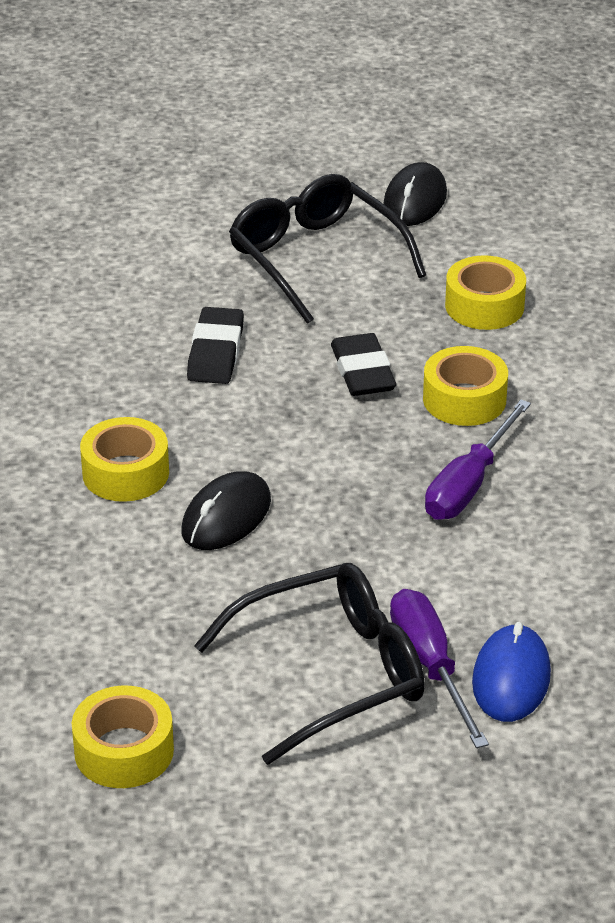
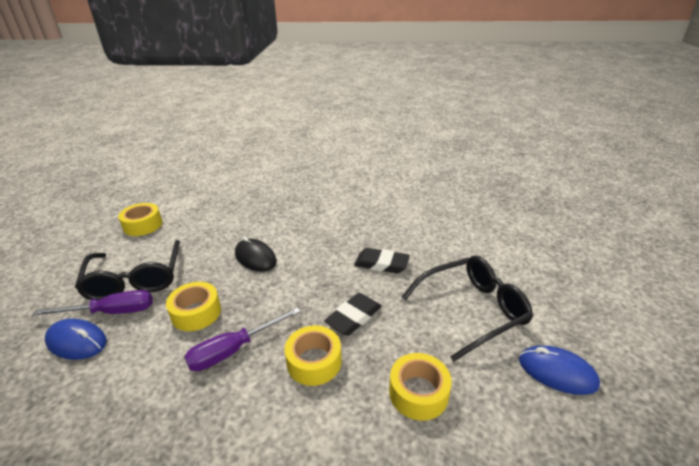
camera: 100 degrees right, 5 degrees down
yellow tape [80,417,169,502] -> yellow tape moved to [166,282,221,331]
black eraser [331,333,396,396] -> black eraser turned 45 degrees counterclockwise [324,293,382,336]
black mouse [384,162,447,226] -> blue mouse [519,346,600,395]
purple screwdriver [425,400,531,520] -> purple screwdriver turned 75 degrees counterclockwise [184,307,301,371]

